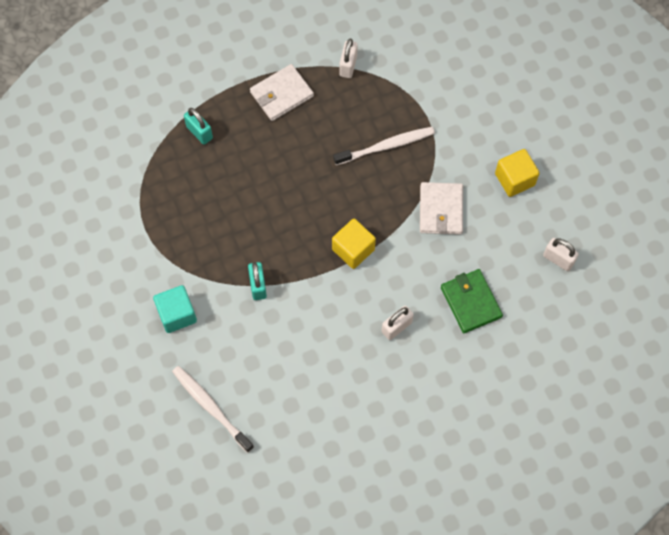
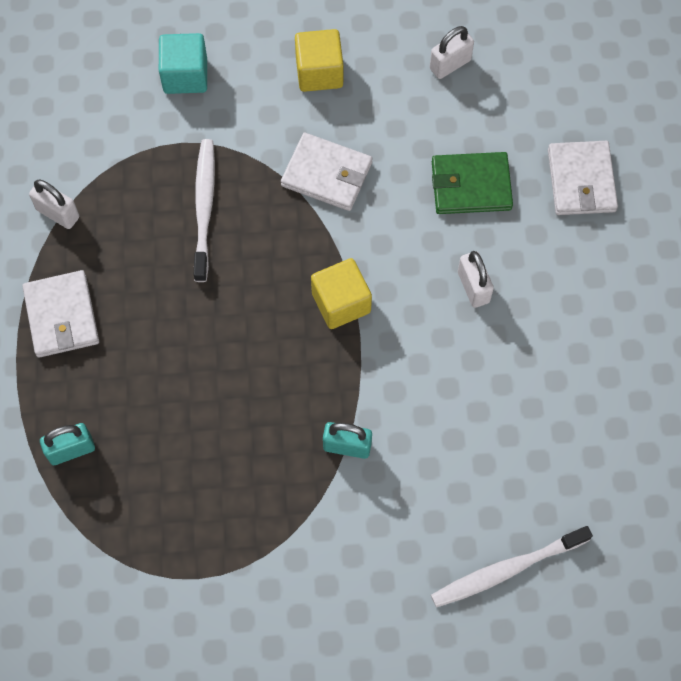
camera: 70 degrees left, 0 degrees up
turquoise cube [153,285,197,333] -> turquoise cube moved to [159,33,207,94]
none -> white wallet [548,141,618,215]

